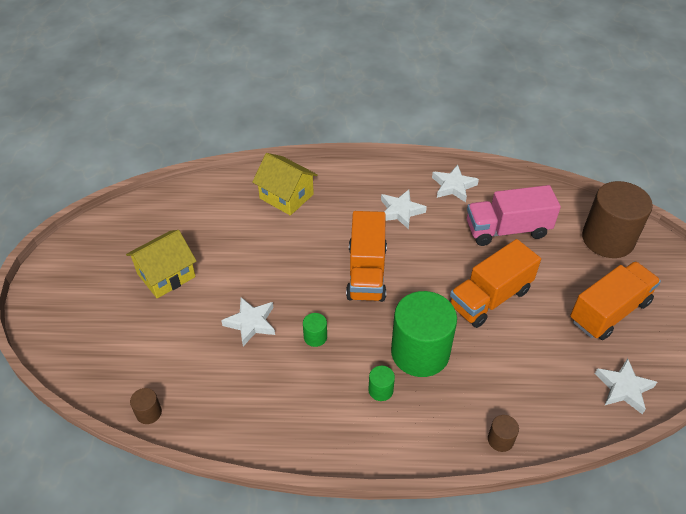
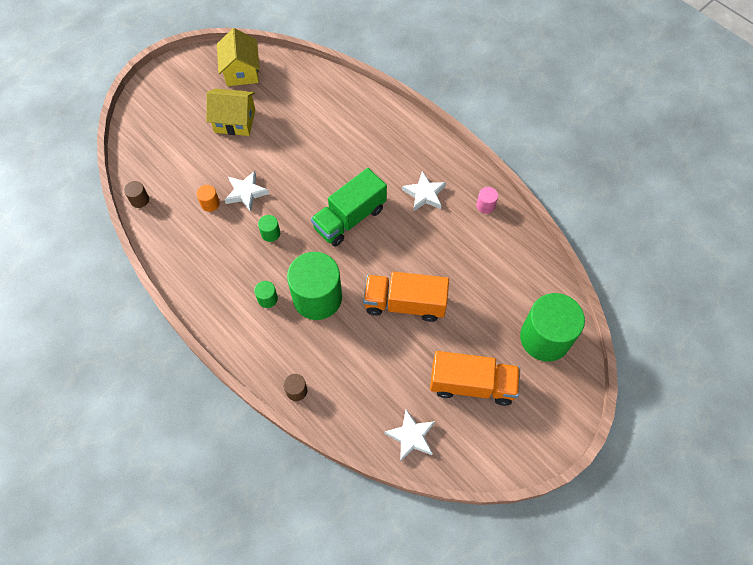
camera: 45 degrees right, 15 degrees up
yellow house [252,153,318,216] -> yellow house moved to [217,28,260,86]
orange truck [346,211,387,302] -> green truck [311,168,387,247]
white star [432,165,479,202] -> pink cylinder [476,187,498,214]
pink truck [467,185,561,246] -> none
brown cylinder [582,181,653,258] -> green cylinder [520,293,585,362]
none -> orange cylinder [196,185,220,212]

